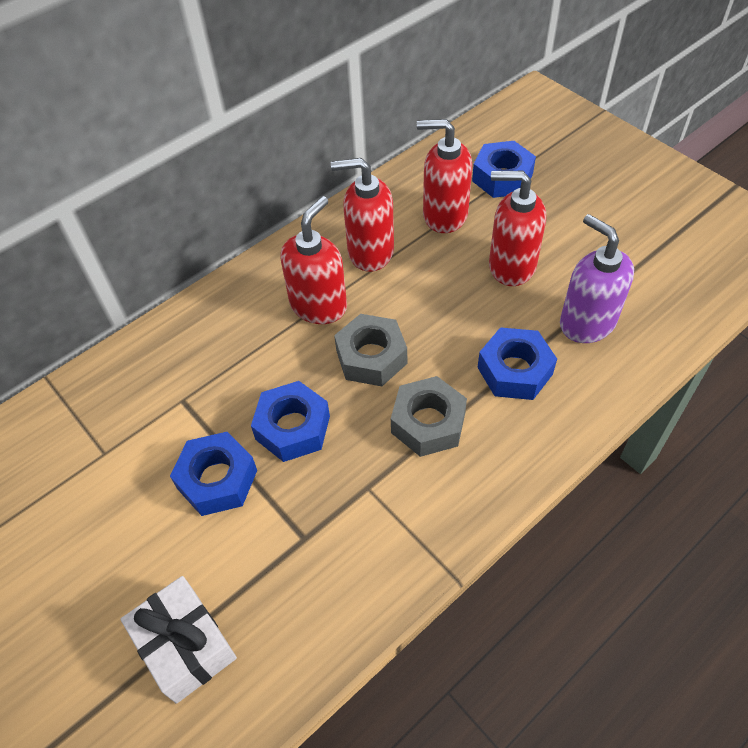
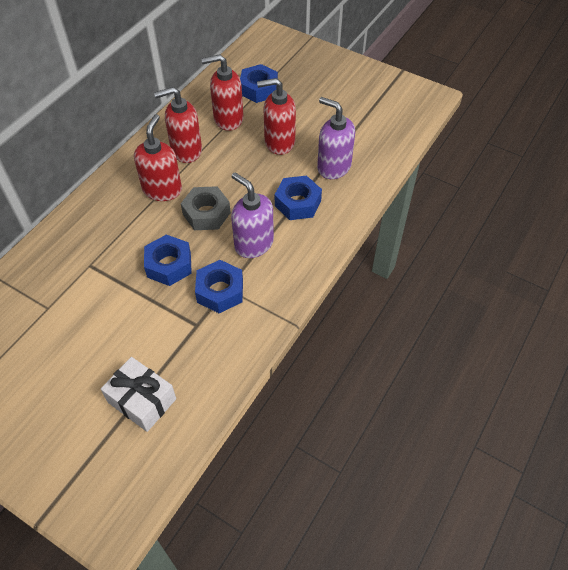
camera: 20 degrees left, 0 degrees up
blue nut [170,432,257,516] -> blue nut moved to [195,260,243,313]
grey nut [391,376,467,457] -> purple soap dispenser [231,173,274,258]

